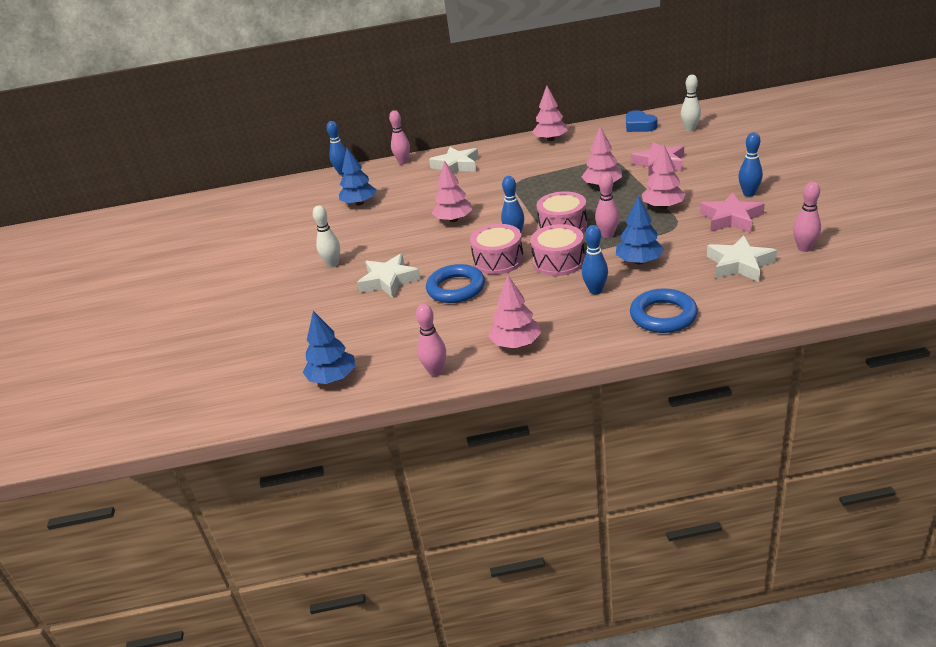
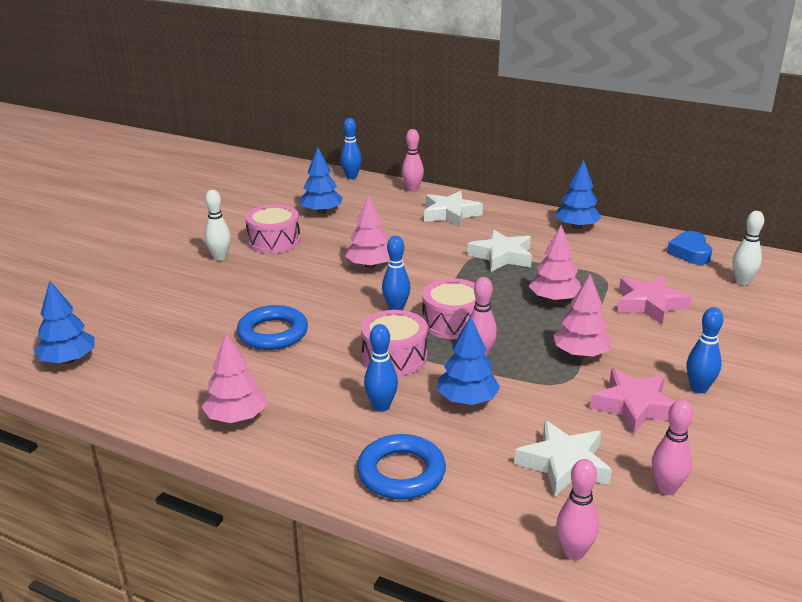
camera: 30 degrees right, 5 degrees down
white star [357,253,421,298] -> white star moved to [467,229,532,272]
pink bowling pin [416,304,446,376] -> pink bowling pin moved to [556,459,599,560]
pink drum [470,224,524,275] -> pink drum moved to [245,204,300,253]
pink tree [532,86,568,141] -> blue tree [555,160,601,229]

